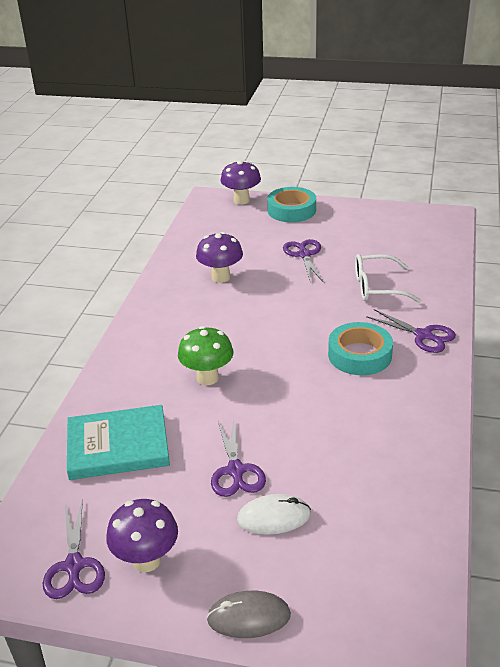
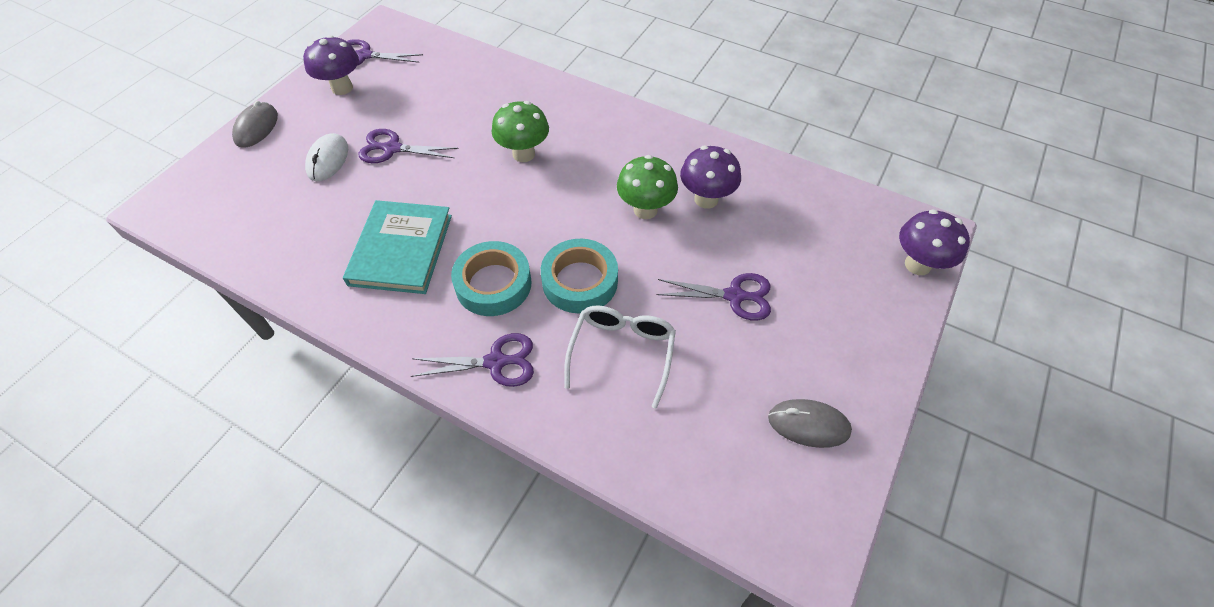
camera: 105 degrees right, 20 degrees up
turquoise book [67,405,170,480] -> turquoise book moved to [343,200,452,294]
turquoise tape [267,187,316,222] -> turquoise tape moved to [541,239,618,313]
purple scissors [366,309,456,353] -> purple scissors turned 150 degrees counterclockwise [411,333,534,387]
none -> green mushroom [617,155,678,219]
none -> grey mouse [768,399,852,448]

